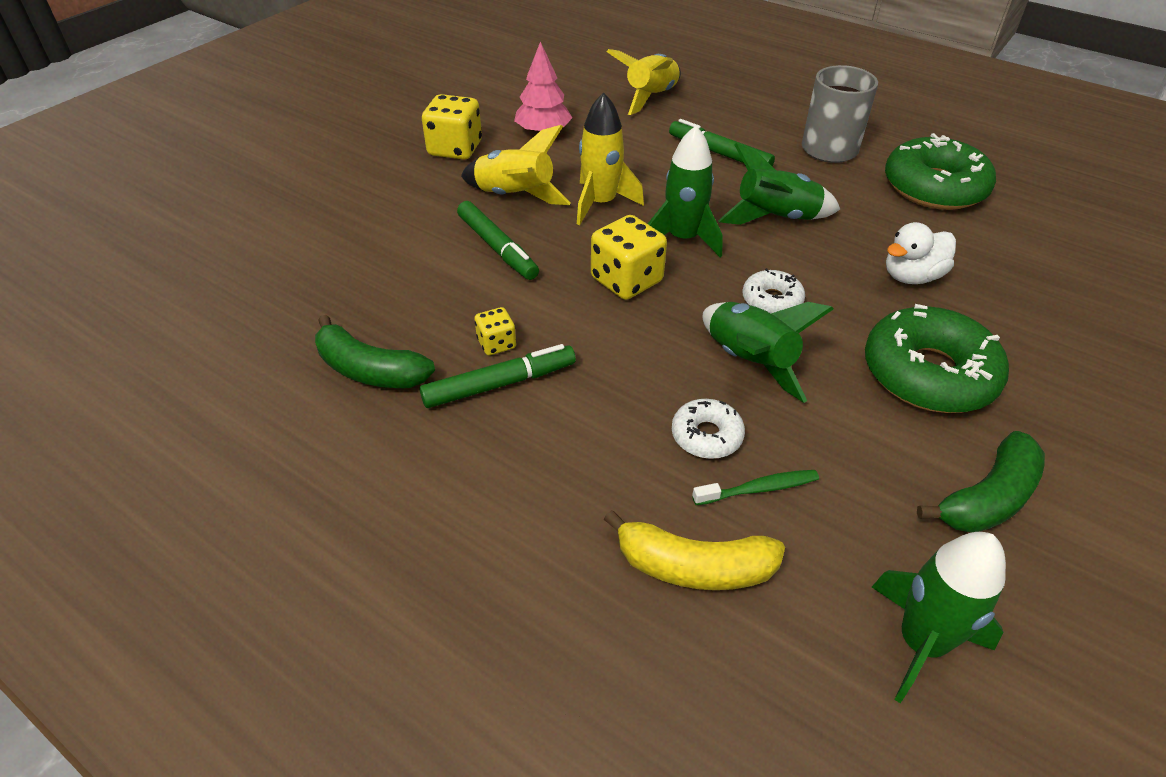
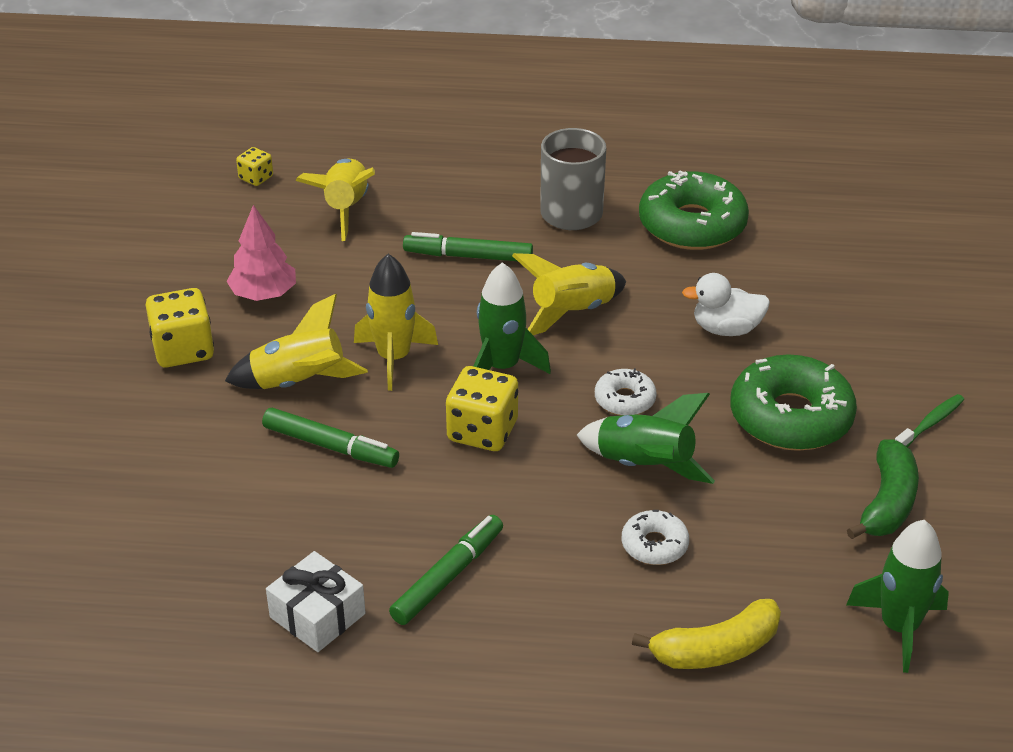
camera: 30 degrees left, 5 degrees down
green banana [315,315,435,388] -> white gift [266,551,365,652]
yellow dice [475,307,516,355] -> yellow dice moved to [236,147,273,186]
green toothbrush [692,470,819,505] -> green toothbrush moved to [895,394,964,447]
green rocket [718,143,840,225] -> yellow rocket [512,253,626,335]
white duck [886,222,956,284] -> white duck turned 60 degrees clockwise [682,273,770,336]

